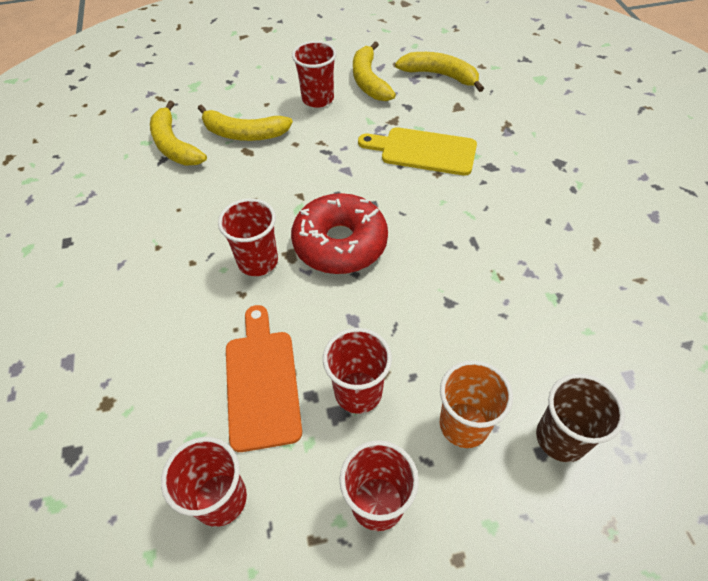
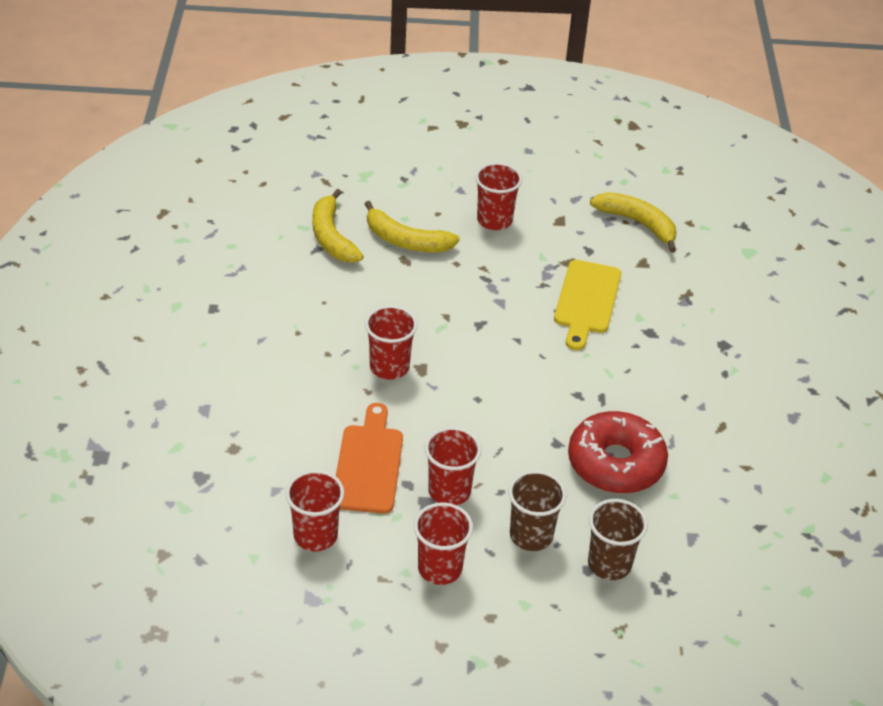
camera: 10 degrees right, 10 degrees down
red donut [291,193,388,274] -> red donut moved to [568,411,668,494]
yellow banana [353,41,396,101] -> none
yellow cutting board [358,127,477,176] -> yellow cutting board turned 105 degrees counterclockwise [554,260,621,350]
orange cup [440,360,513,448] -> brown cup [508,470,567,551]

